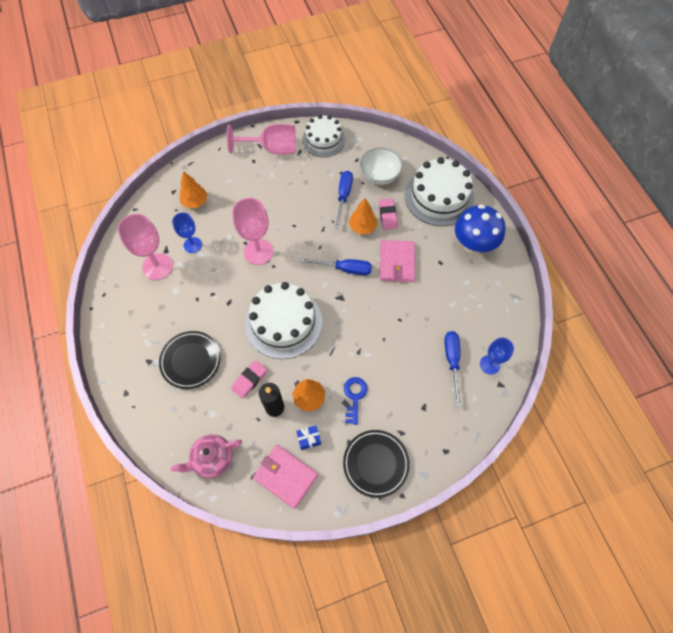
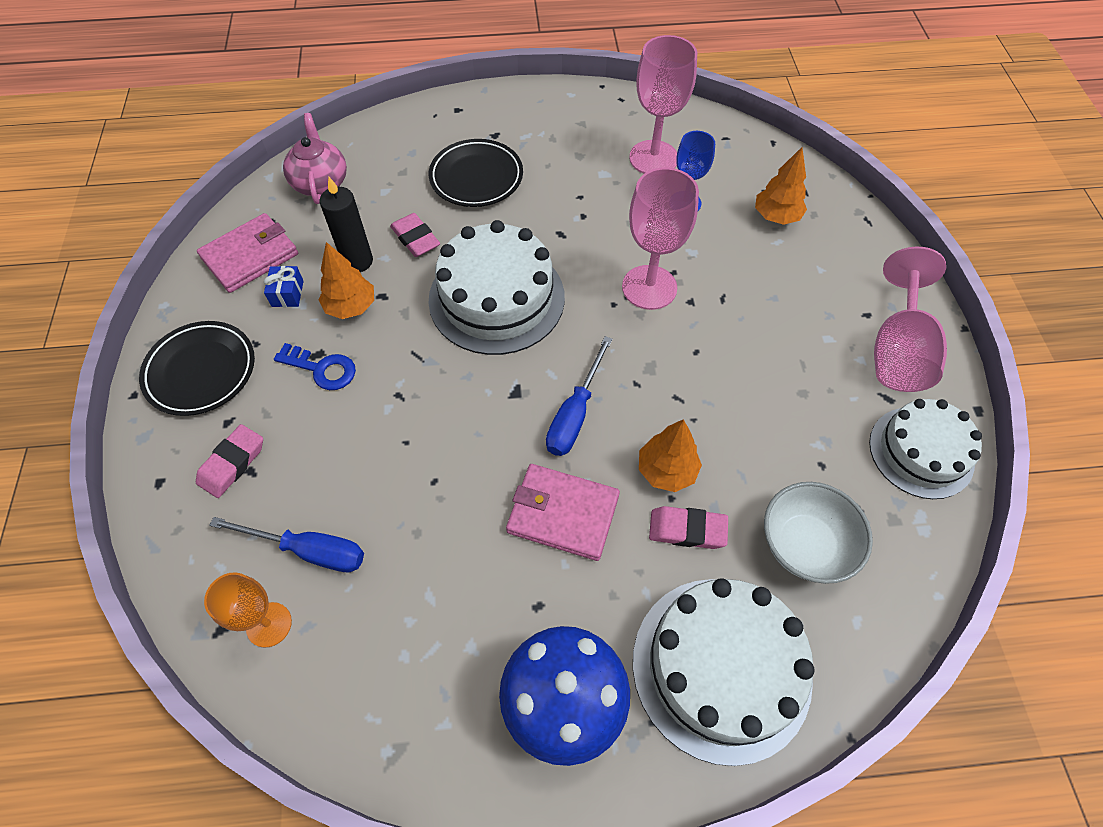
camera: 105 degrees right, 5 degrees down
blue screwdriver [335,171,353,228] -> none
blue goblet [480,338,514,374] -> orange goblet [204,572,292,648]
none -> pink eraser [196,424,263,498]

